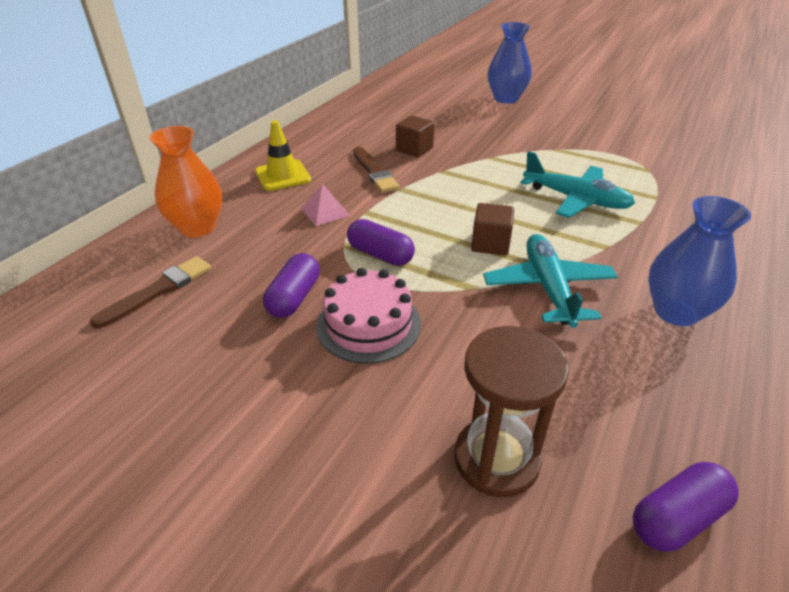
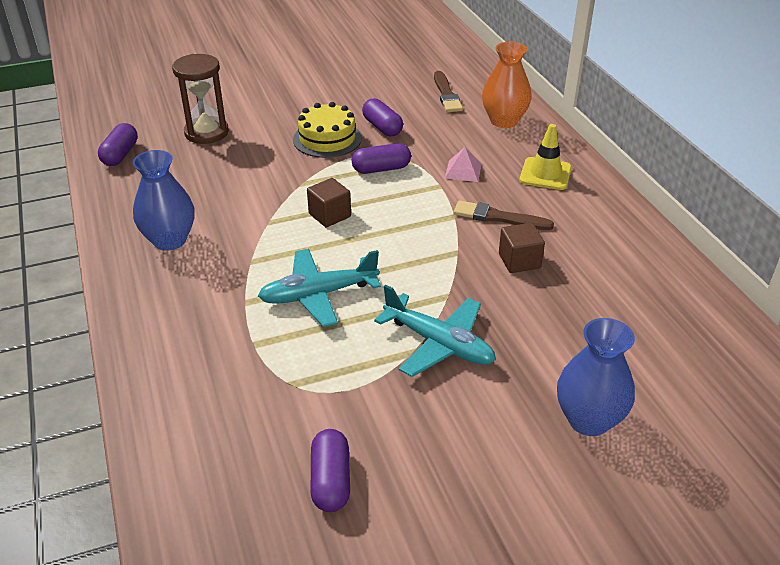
camera: 130 degrees right, 0 degrees up
pink cake [316,268,421,364] -> yellow cake [293,102,362,158]
turquoise plane [483,234,618,328] -> turquoise plane moved to [374,284,496,377]
none -> purple capsule [311,429,350,512]

